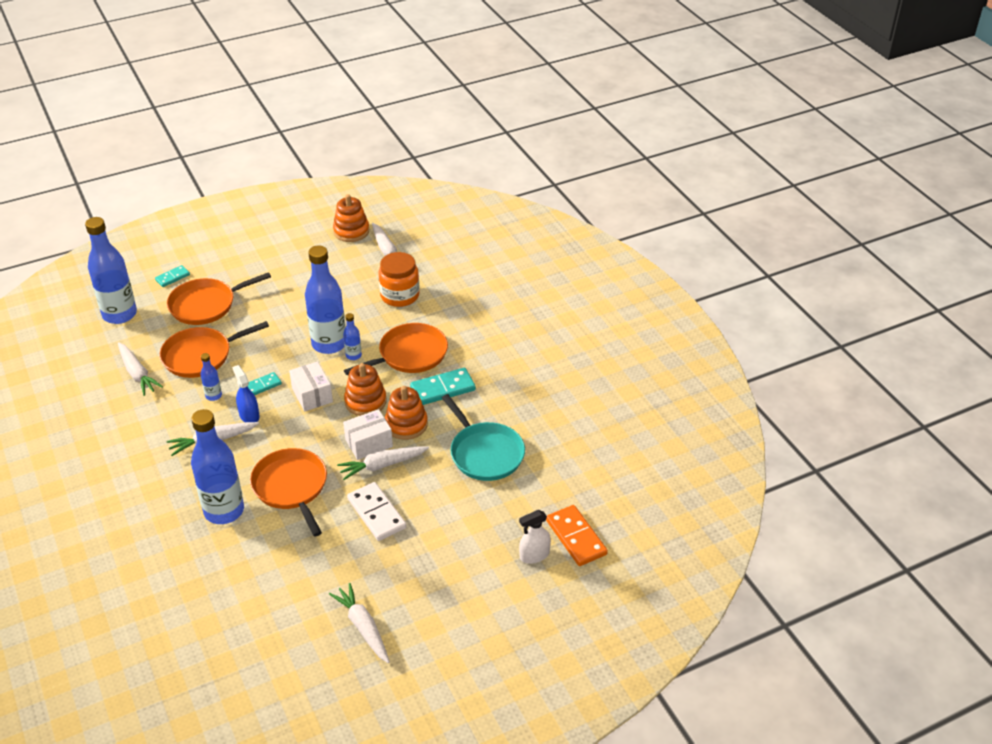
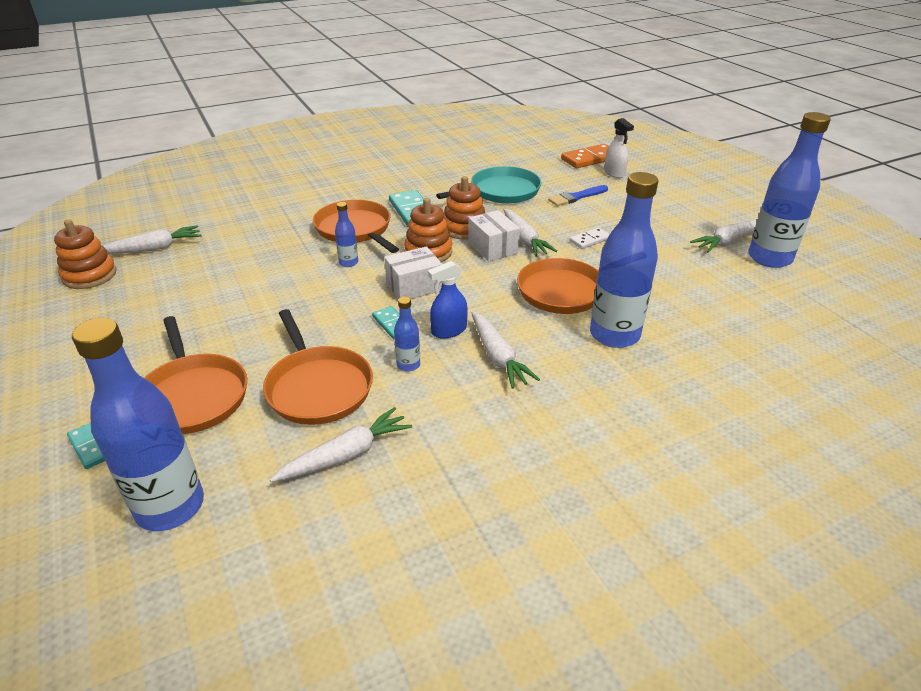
camera: 90 degrees left, 5 degrees down
blue bottle [305,245,346,354] -> blue bottle moved to [748,112,831,268]
white domino [347,482,407,541] -> white domino [570,228,610,249], size x0.58
orange jar [378,252,420,307] -> none
none -> blue brush [548,185,608,206]

